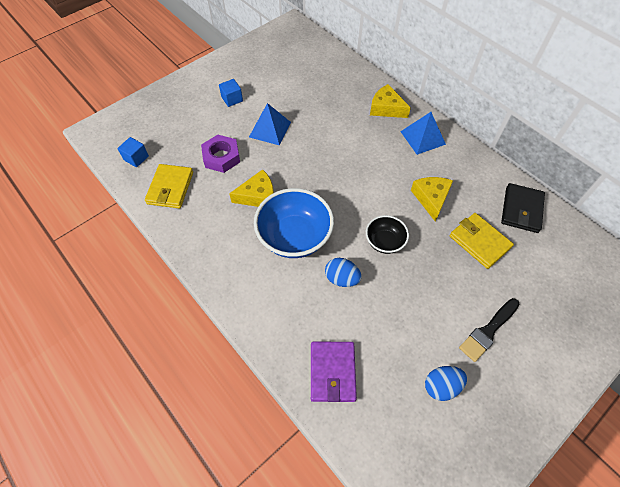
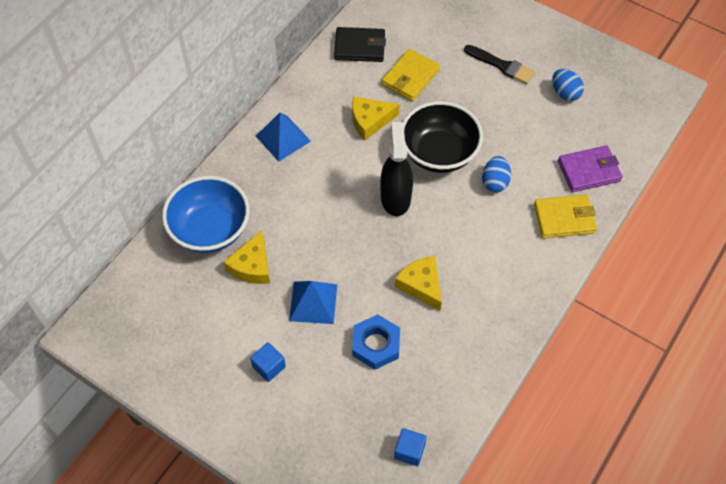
camera: 105 degrees left, 0 degrees up
yellow wallet [145,164,193,208] -> yellow wallet moved to [534,195,597,238]
purple nut [201,135,240,173] -> blue nut [352,314,400,370]
blue bowl [254,188,334,258] -> blue bowl moved to [162,176,250,253]
black bowl [366,215,409,254] -> black bowl [402,101,483,173], size x1.81
yellow cheese [370,84,411,118] -> yellow cheese moved to [224,230,270,284]
none -> black spray bottle [380,122,413,216]

